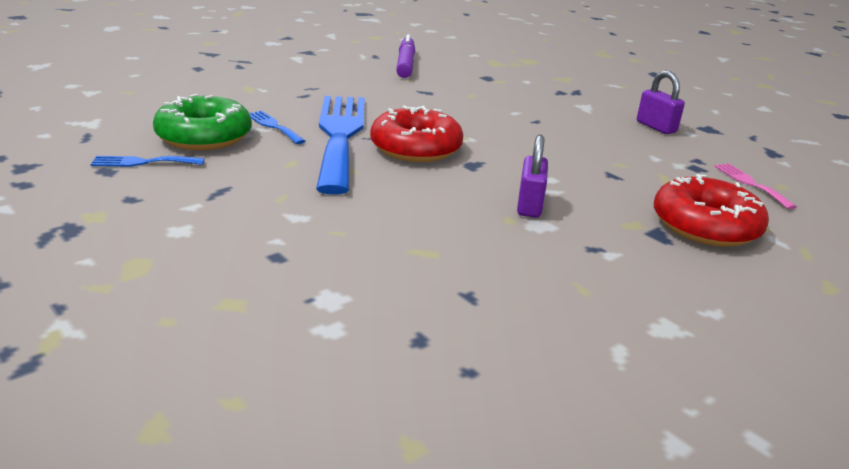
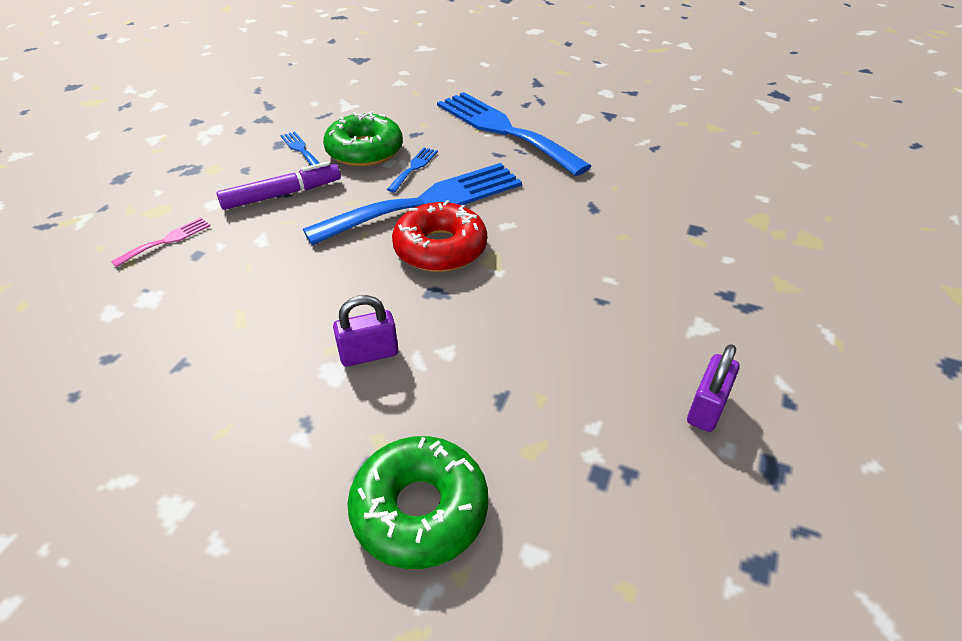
camera: 65 degrees right, 15 degrees up
purple marker [396,34,415,78] -> purple marker moved to [217,162,341,210]
red donut [654,174,769,247] -> green donut [347,436,488,569]
pink fork [714,163,797,209] -> pink fork moved to [111,217,210,267]
none -> blue fork [437,92,591,176]

